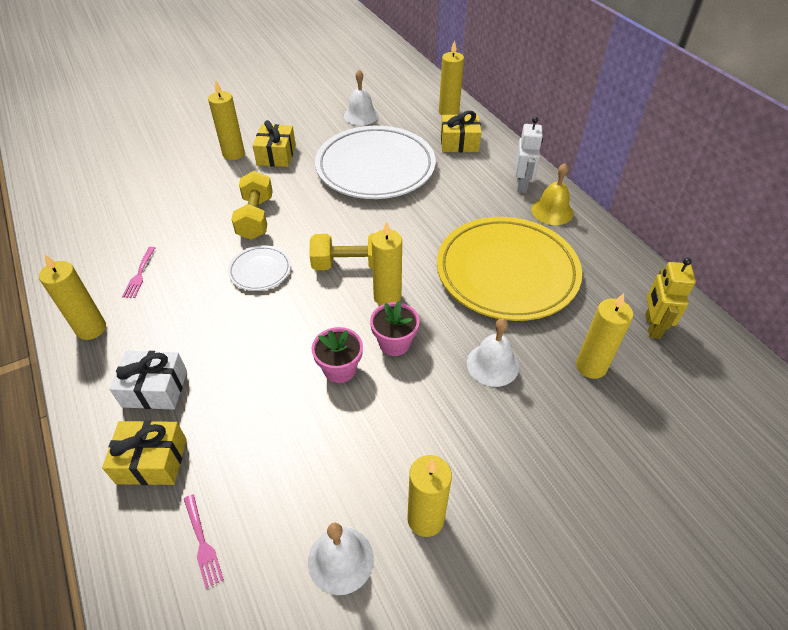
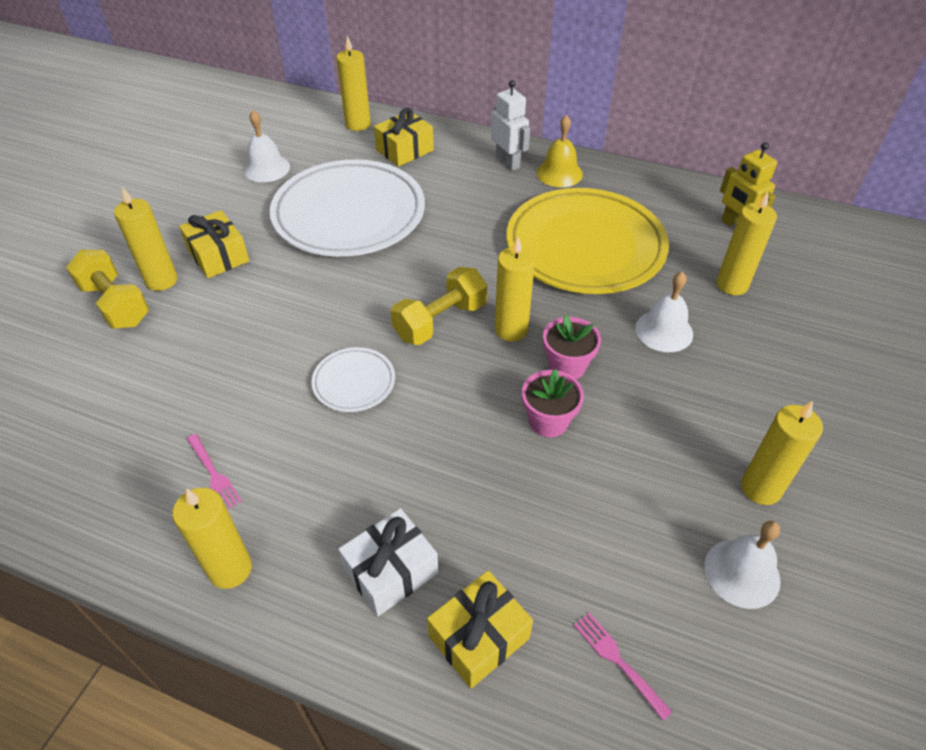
camera: 40 degrees left, 0 degrees up
pink fork [184,494,224,588] -> pink fork turned 150 degrees counterclockwise [574,613,673,721]
yellow dumbbell [231,171,273,240] -> yellow dumbbell moved to [66,250,149,329]

